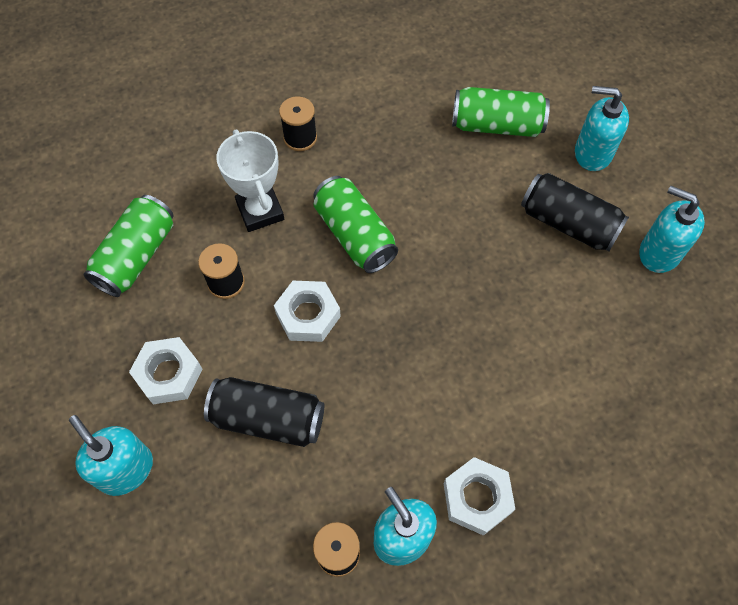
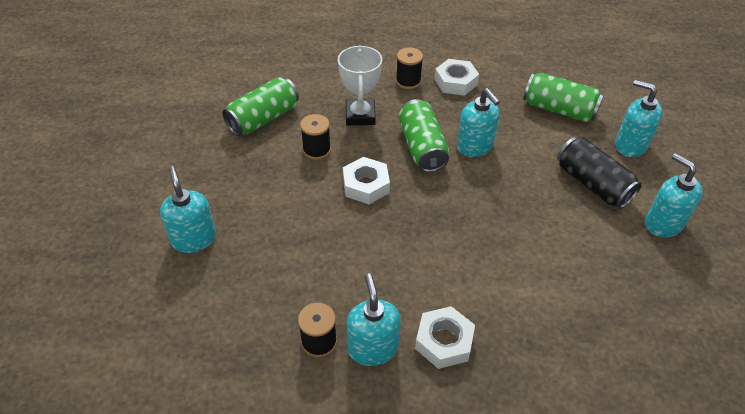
camera: 20 degrees right, 15 degrees down
white nut [129,337,202,404] -> white nut moved to [434,59,479,96]
black can [204,377,324,447] -> none
none -> turquoise soap dispenser [457,88,500,157]

